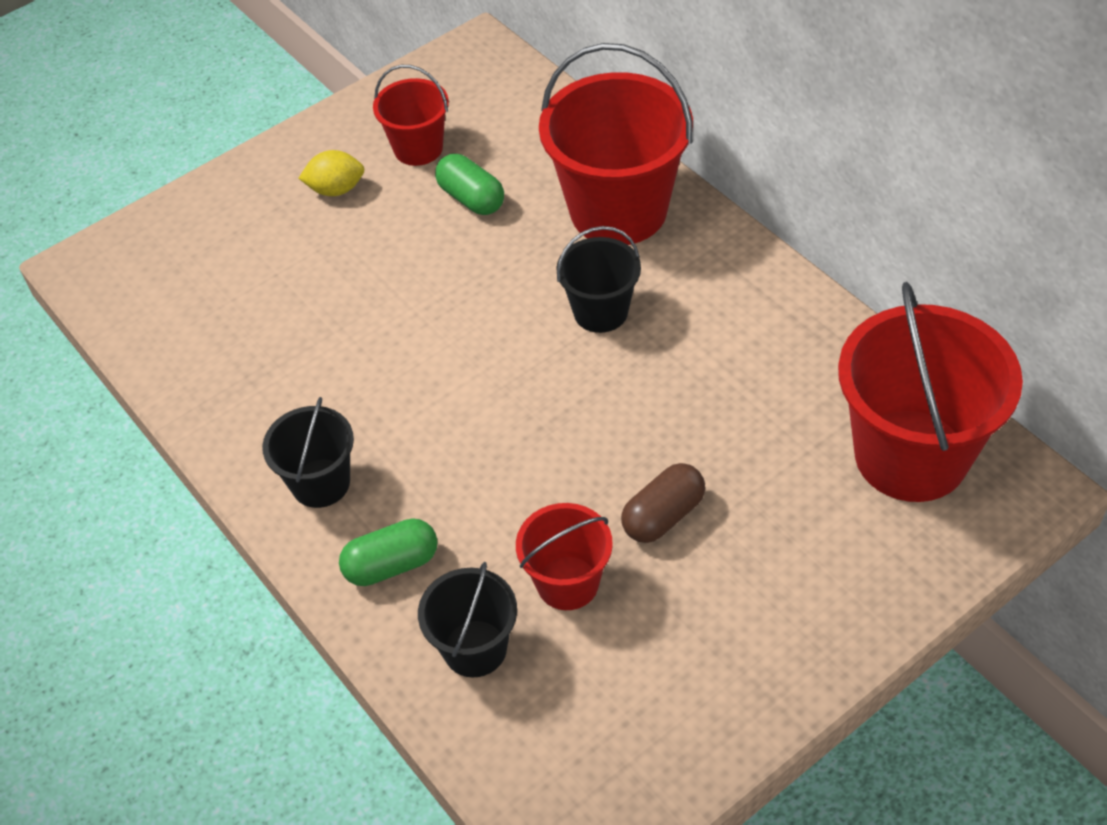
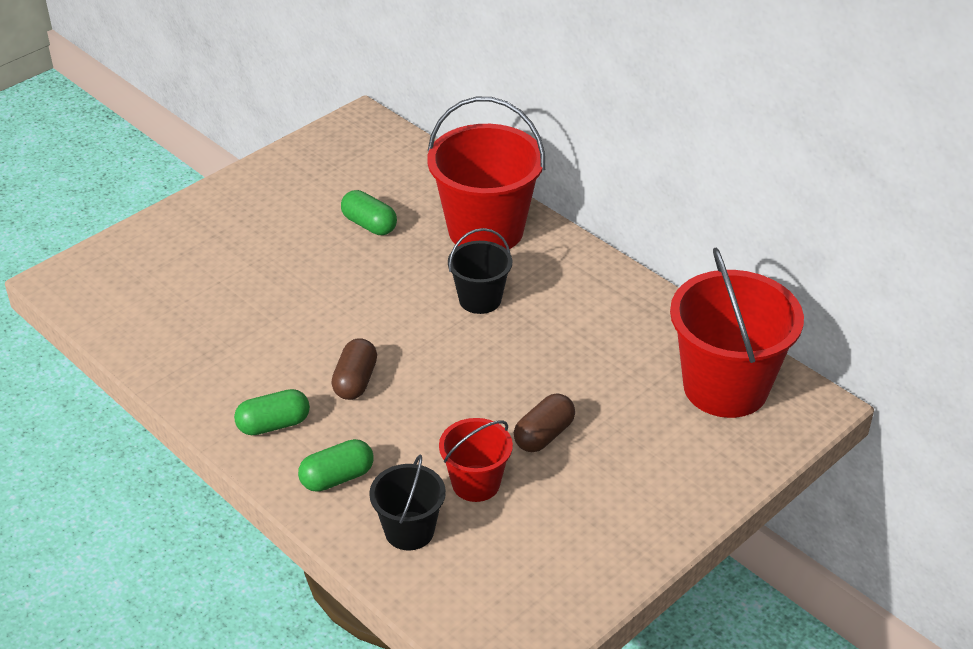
camera: 10 degrees left, 10 degrees down
black bucket [262,397,354,508] -> green capsule [234,389,310,435]
yellow lemon [299,150,365,196] -> none
red bucket [373,65,449,166] -> none
none -> brown capsule [331,338,377,400]

